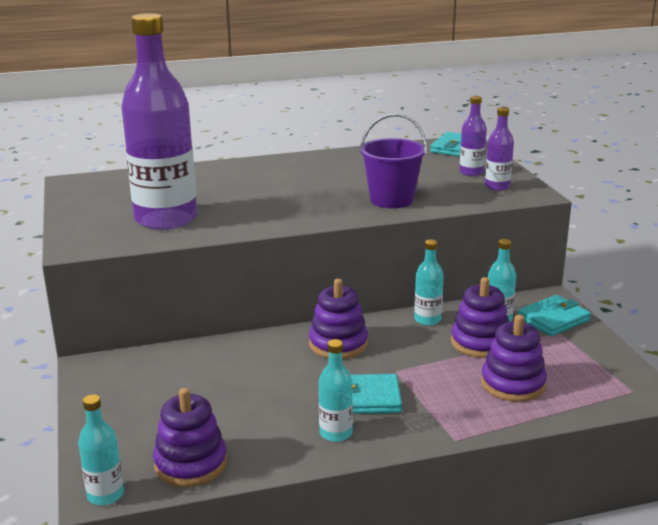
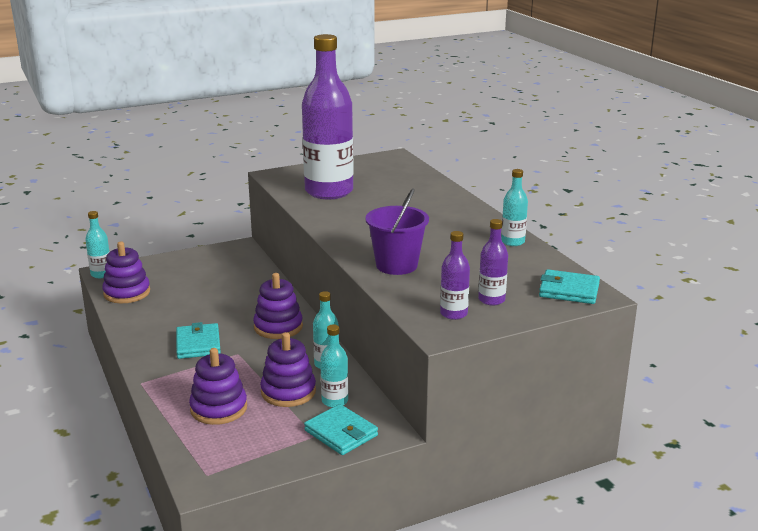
camera: 80 degrees right, 0 degrees up
turquoise bottle [319,339,353,442] -> turquoise bottle moved to [501,169,528,246]

